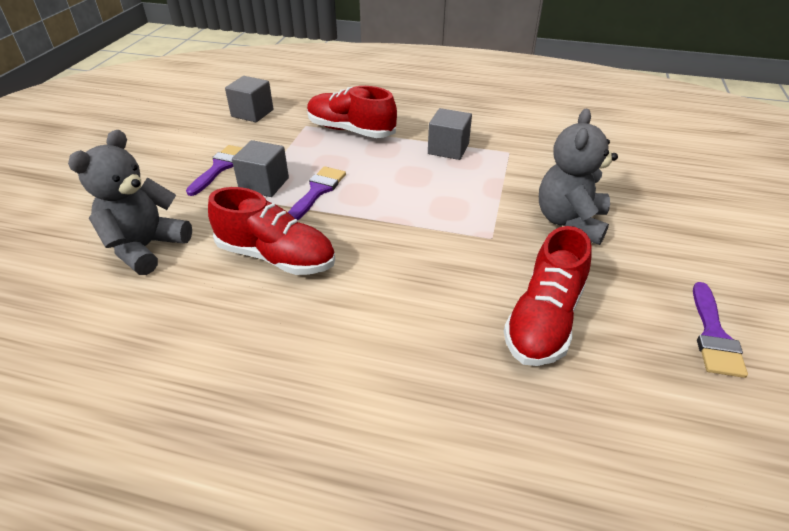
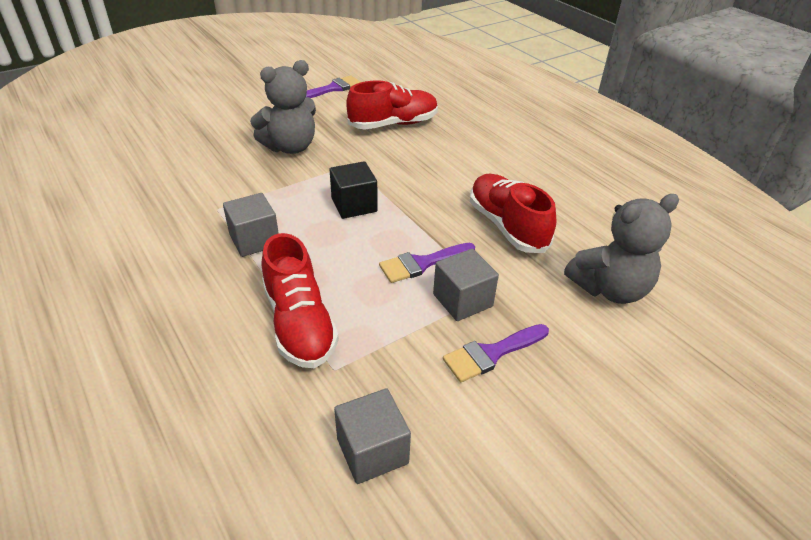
camera: 140 degrees left, 0 degrees up
none -> black cube [330,161,378,219]

